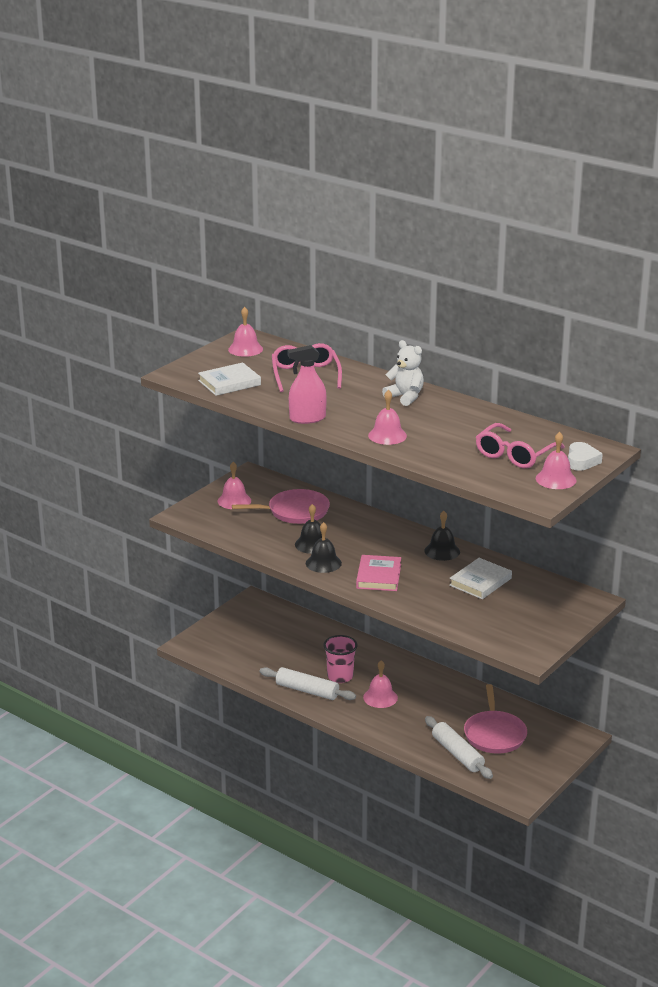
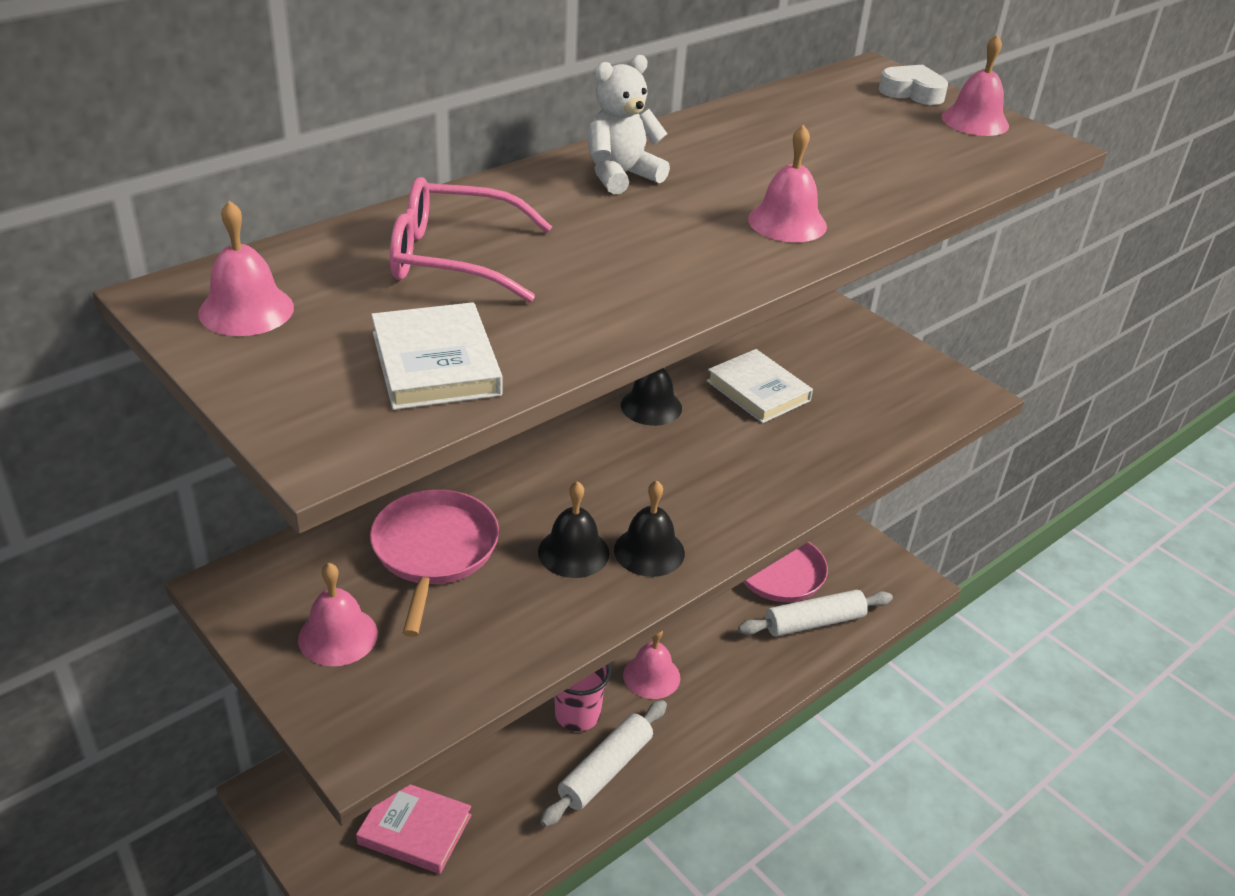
camera: 80 degrees left, 10 degrees up
pink spray bottle [288,345,327,424] -> none
pink book [356,555,401,591] -> pink book moved to [356,784,472,874]
pink glasses [476,423,565,469] -> none

